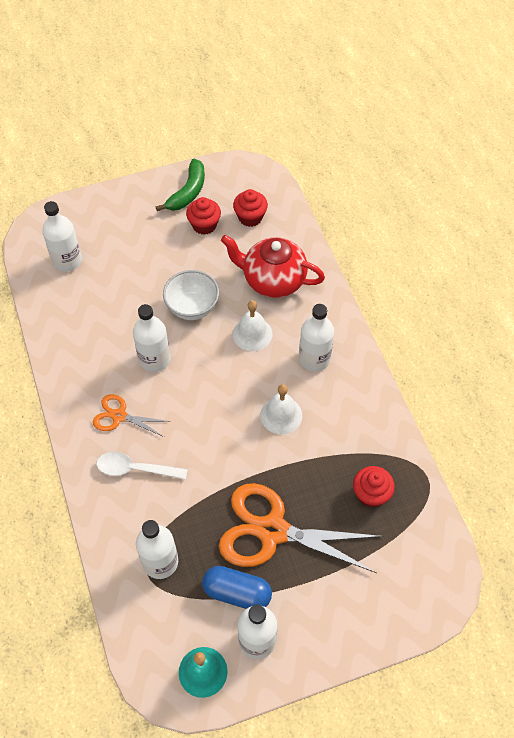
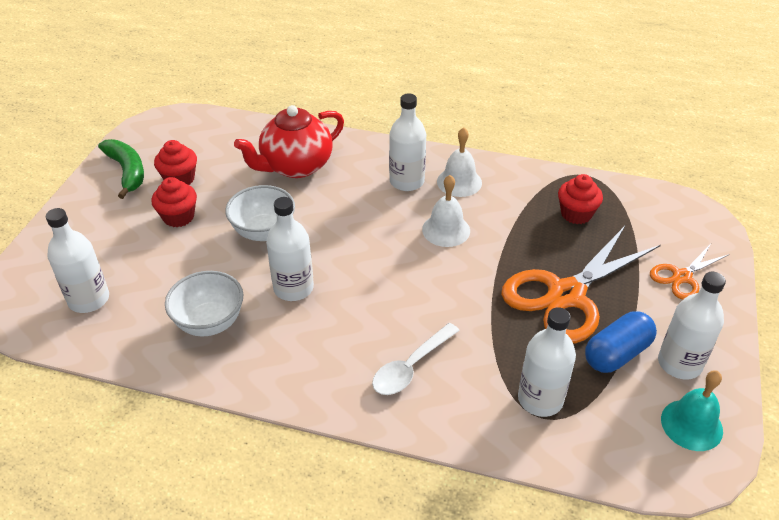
camera: 55 degrees left, 15 degrees down
orange scissors [93,394,171,437] -> orange scissors moved to [650,244,730,299]
red cupcake [233,189,268,227] -> red cupcake moved to [151,177,197,227]
white bell [233,300,272,351] -> white bell moved to [437,128,482,197]
none -> white bowl [165,271,243,336]

